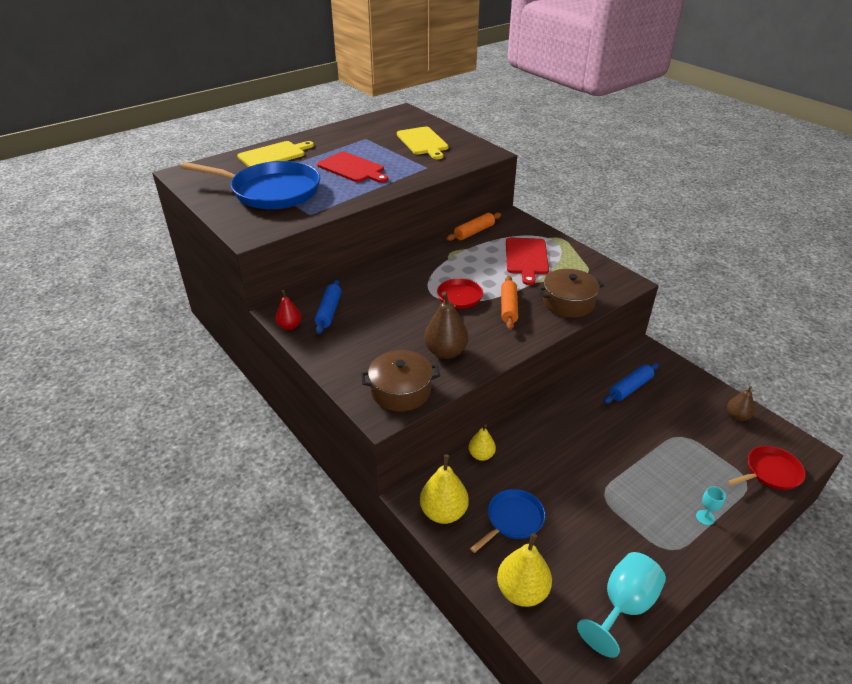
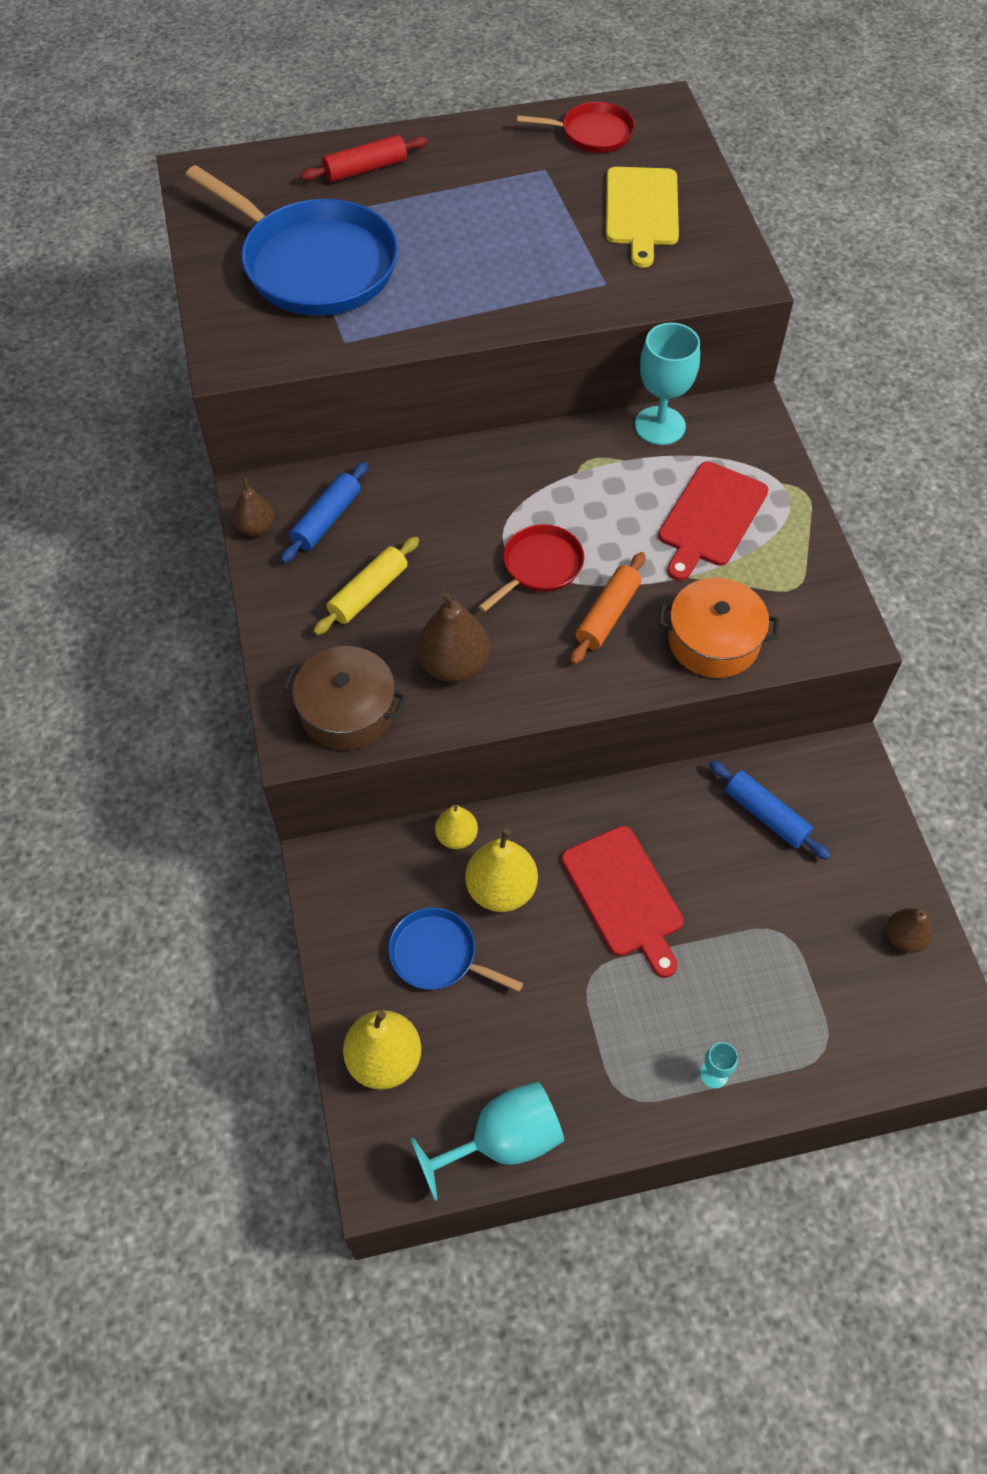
camera: 25 degrees right, 20 degrees up
yellow cutting board [237,141,314,167] -> red rolling pin [300,135,428,182]
red pear [275,290,301,330] -> brown pear [232,478,274,536]
red cutting board [317,152,388,183] -> red cutting board moved to [561,826,684,978]
yellow pear [420,454,469,524] -> yellow pear moved to [465,828,538,912]
orange rolling pin [447,213,501,241] -> turquoise goblet [635,323,700,445]
blue pan [470,489,545,553] -> blue pan turned 135 degrees counterclockwise [388,908,523,992]
brown pot [538,269,604,318] -> orange pot [659,578,779,678]
blue rolling pin [603,362,659,404] -> blue rolling pin turned 60 degrees clockwise [709,760,831,860]
red pan [727,446,806,490] -> red pan moved to [517,102,635,153]
none -> yellow rolling pin [313,536,419,635]

